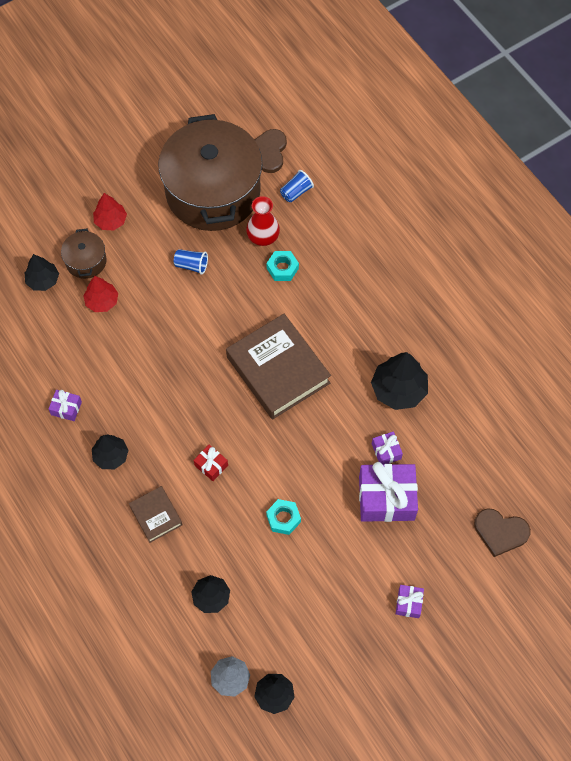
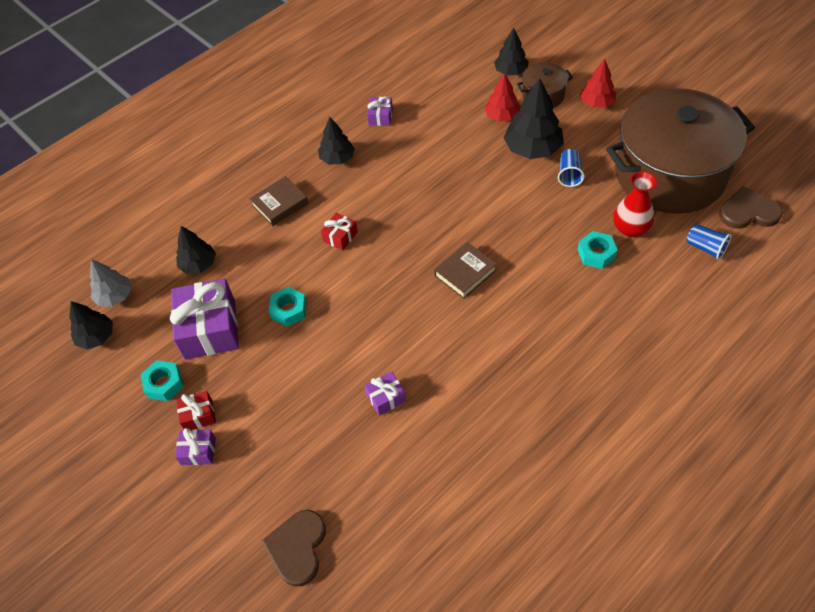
camera: 85 degrees right, 10 degrees down
brown book [226,314,331,419] -> brown book [434,242,497,299], size x0.50
purple gift [359,462,418,522] -> purple gift moved to [170,279,239,359]
black tree [371,352,428,410] -> black tree moved to [504,78,564,159]
none -> turquoise nut [140,360,183,401]
none -> red gift [176,391,216,430]

